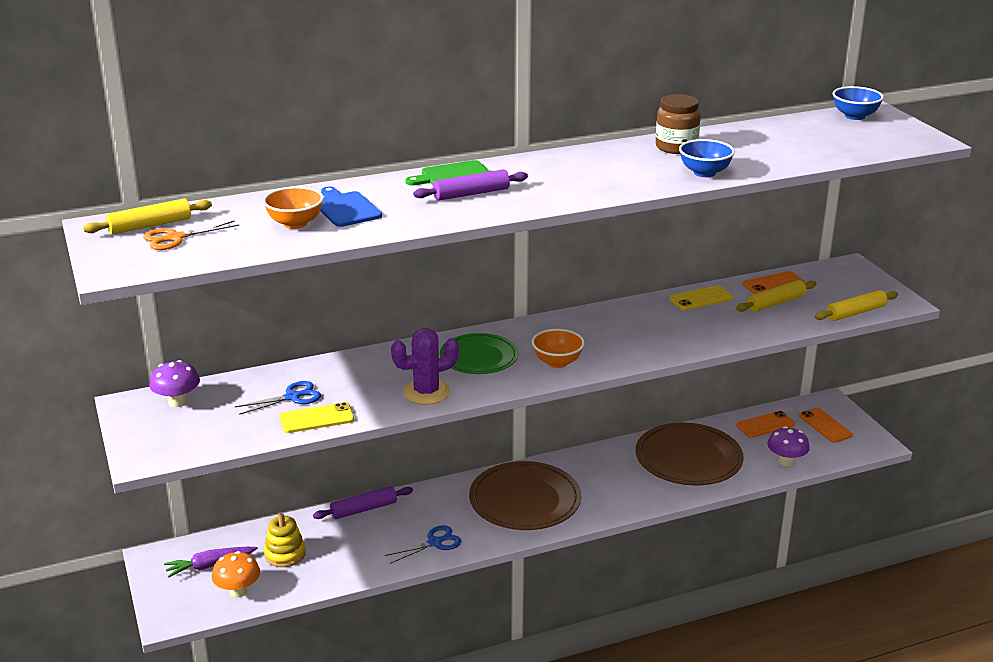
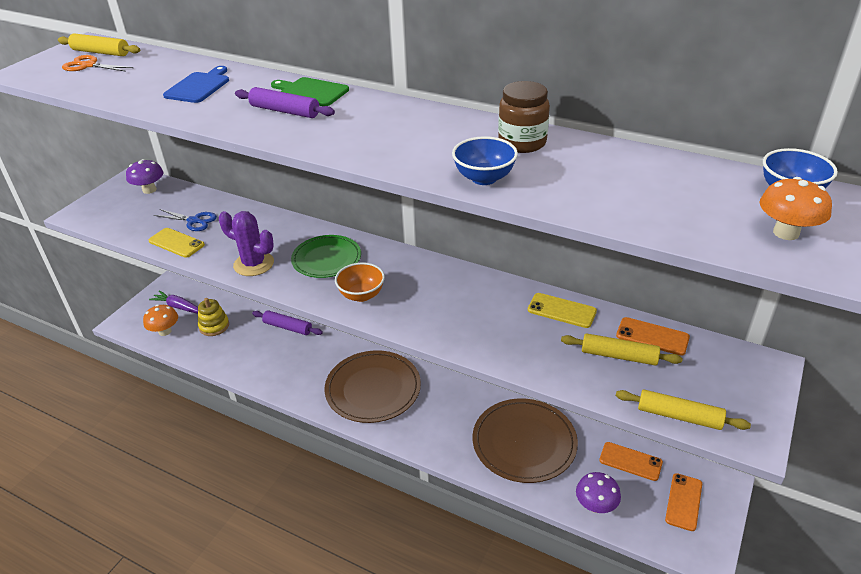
camera: 50 degrees right, 10 degrees up
orange bowl [263,186,324,229] -> none
blue scissors [385,525,462,564] -> none
none -> orange mushroom [759,177,832,240]

